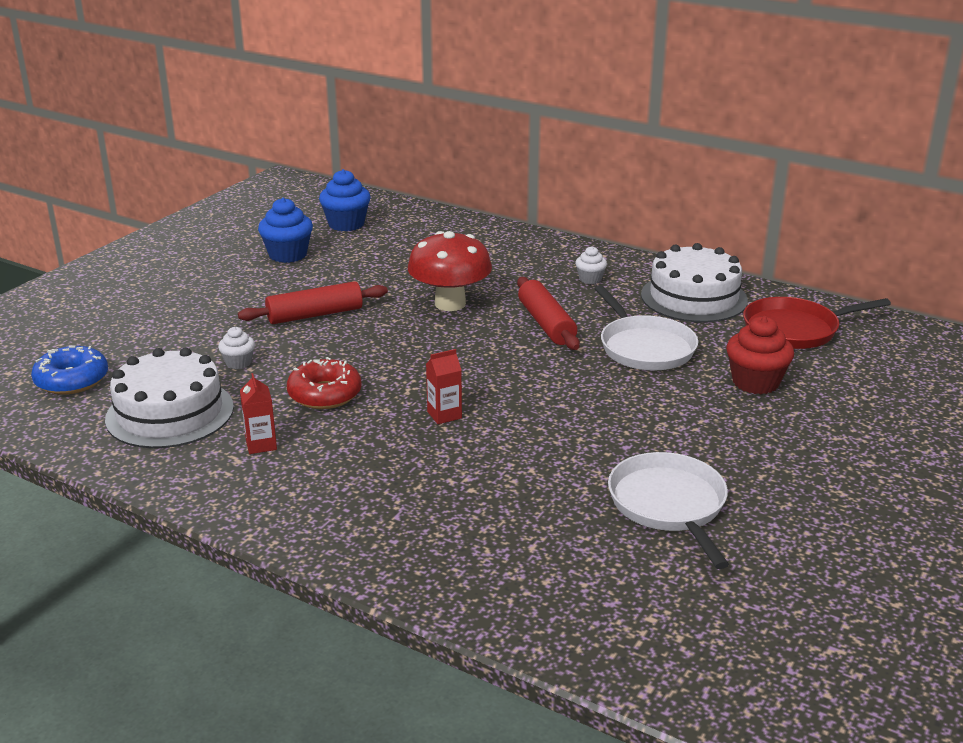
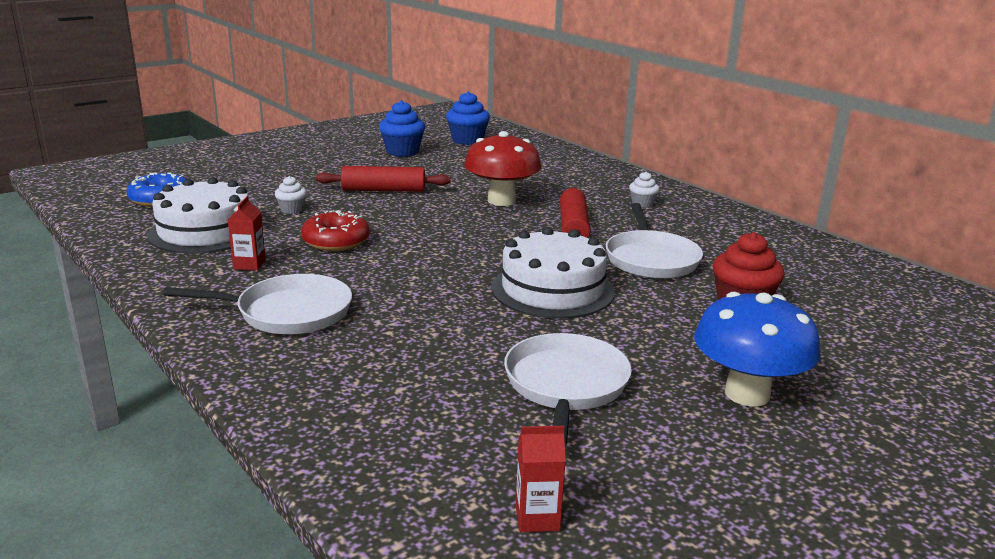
camera: 20 degrees right, 5 degrees down
red carton [426,349,462,424] -> red carton moved to [516,426,566,532]
white cake [641,243,748,322] -> white cake moved to [492,227,615,319]
red pan [743,297,891,349] -> none
none -> white pan [163,274,352,334]
none -> blue mushroom [694,292,821,407]

